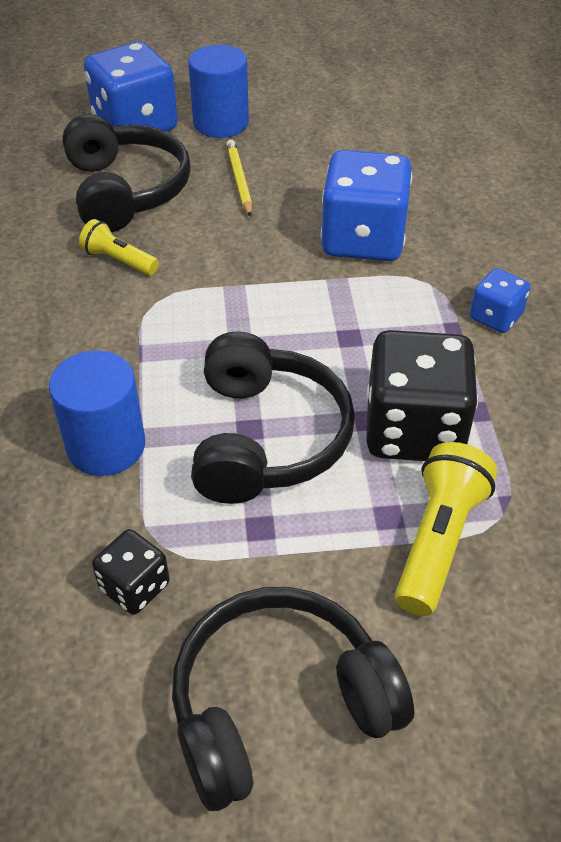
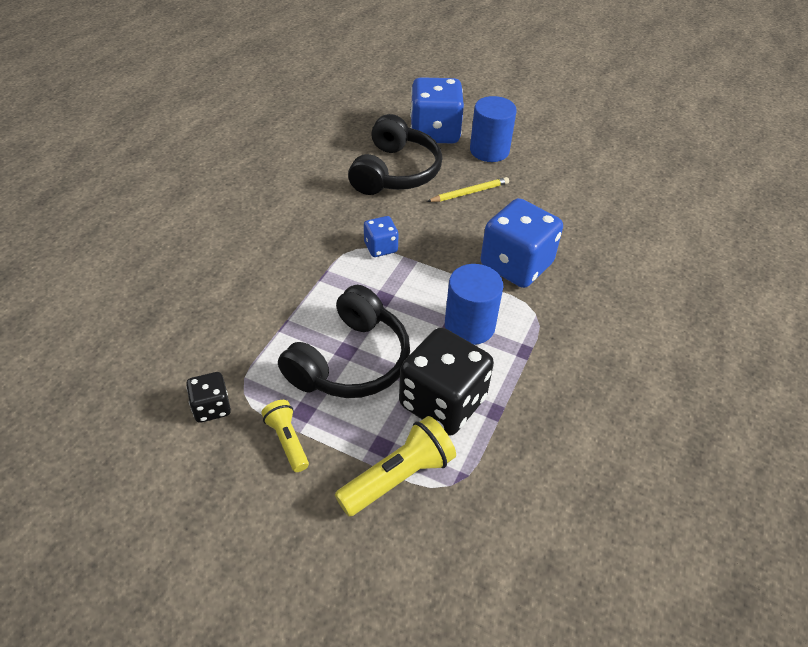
camera: 30 degrees right, 0 degrees up
blue cylinder [49,350,145,476] -> blue cylinder moved to [445,264,504,345]
yellow flashlight [79,219,159,275] -> yellow flashlight moved to [261,400,309,472]
black headphones [172,587,415,811] -> none
yellow pencil [226,139,252,217] -> yellow pencil turned 45 degrees clockwise [427,177,509,202]
blue dice [470,268,530,333] -> blue dice moved to [364,216,398,257]

